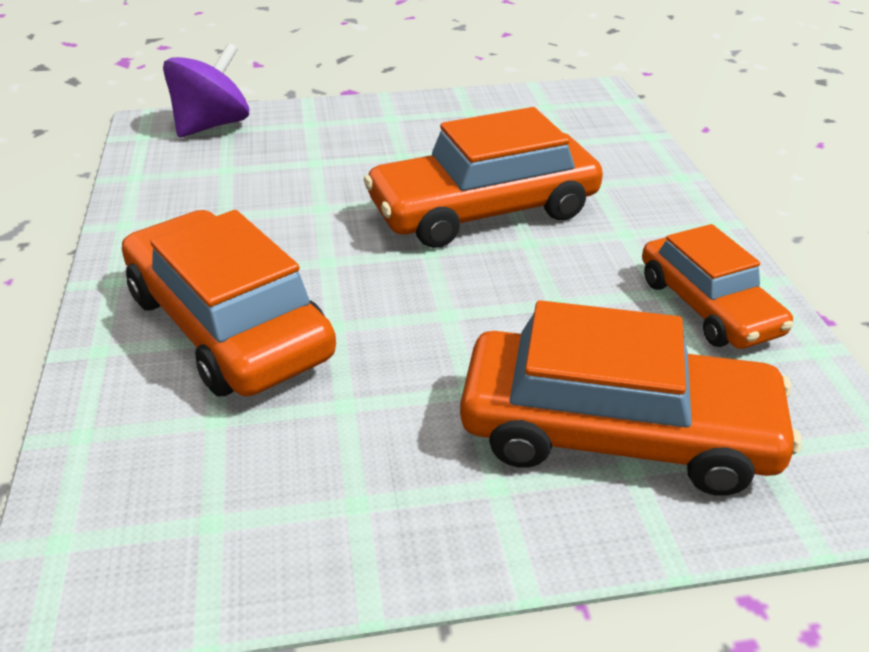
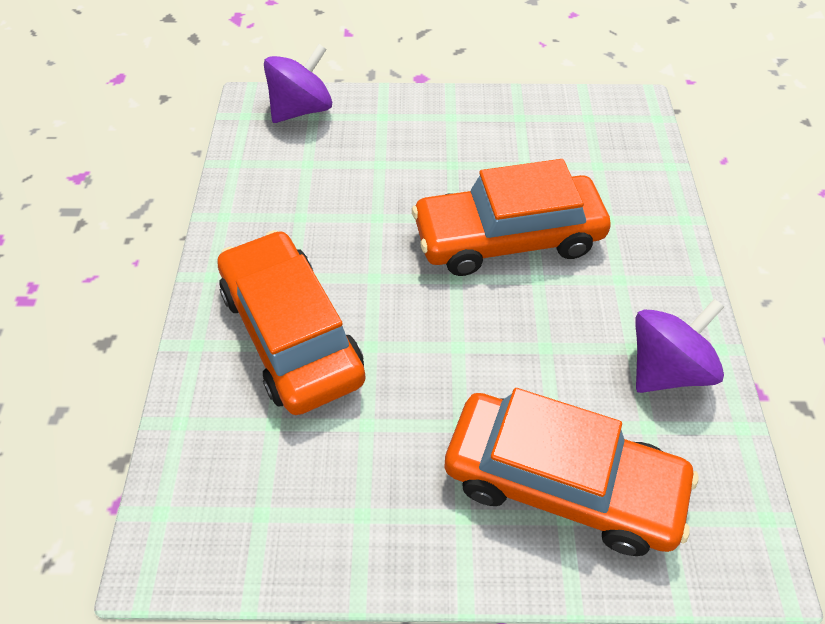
camera: 10 degrees right, 15 degrees up
orange car [642,224,793,349] -> purple spinning top [635,299,724,393]

